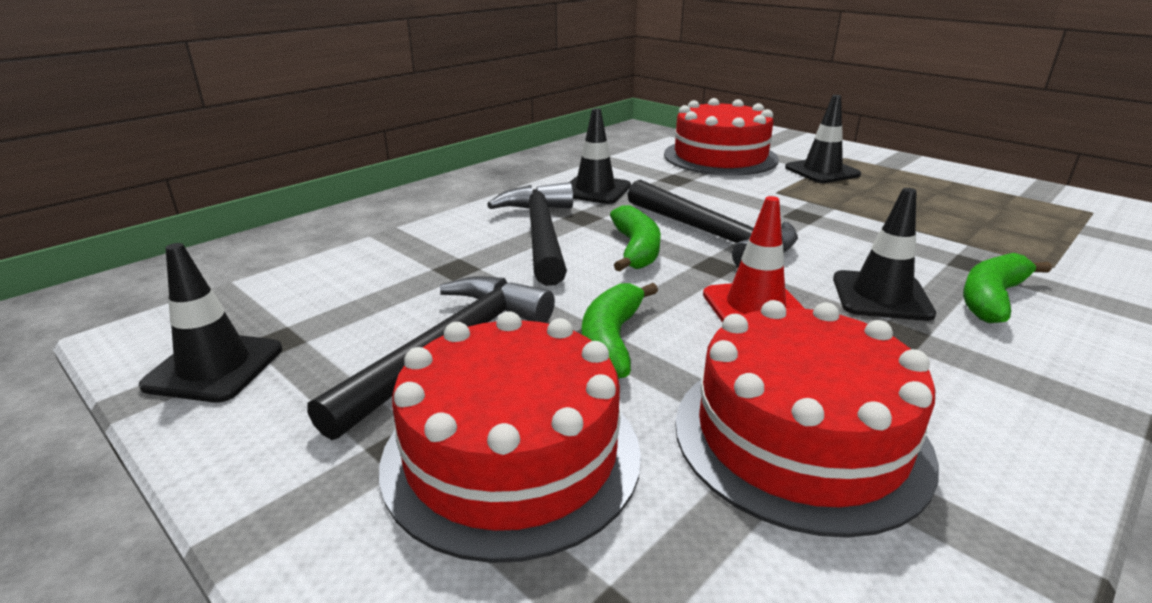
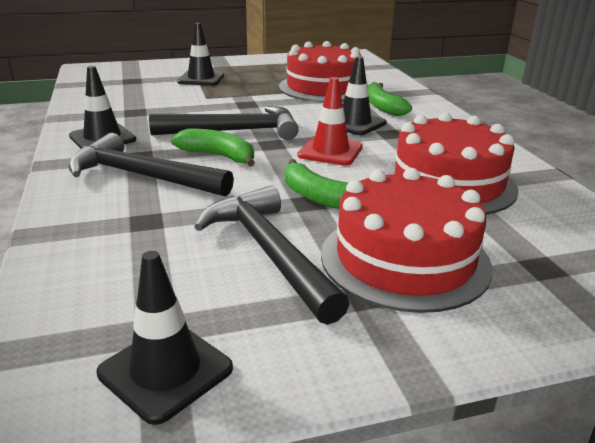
camera: 60 degrees left, 0 degrees up
red cake [664,98,779,176] -> red cake moved to [279,41,362,102]

